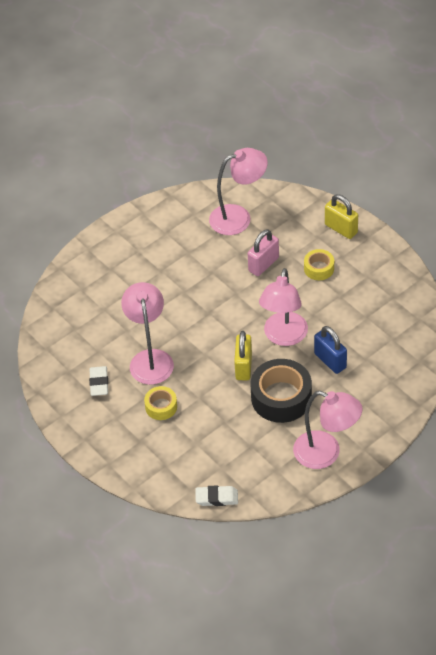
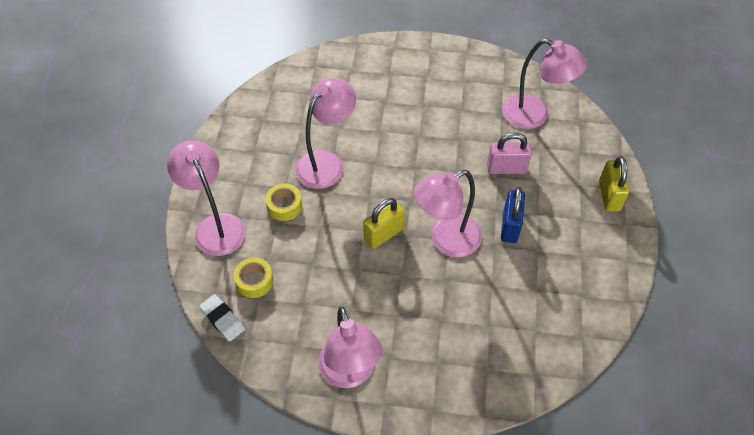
camera: 45 degrees right, 5 degrees up
white eraser [89,366,108,396] -> none
black tape [251,359,312,423] -> none
yellow tape [304,249,334,280] -> yellow tape moved to [234,257,273,298]
blue padlock [314,326,347,374] -> blue padlock moved to [501,187,525,243]
none -> pink lamp [167,140,246,256]

